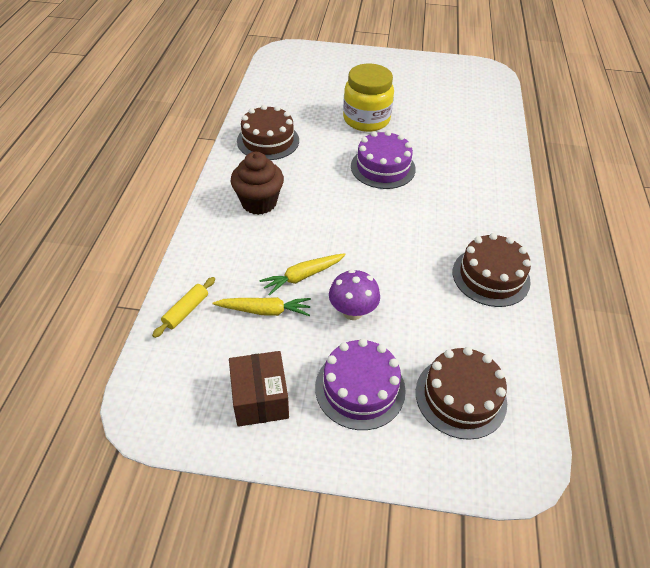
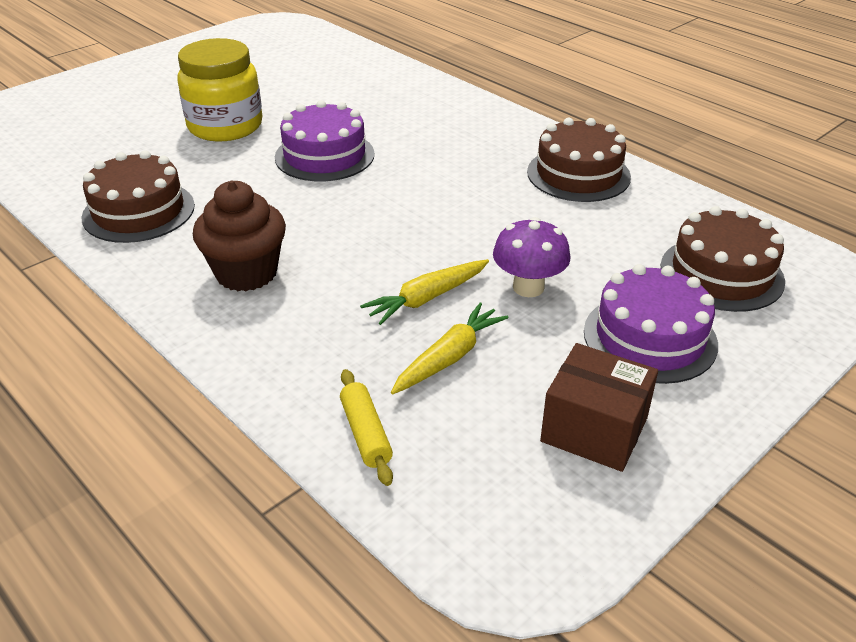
camera: 50 degrees left, 10 degrees down
yellow carrot [259,253,346,296] -> yellow carrot turned 45 degrees clockwise [360,259,489,325]

